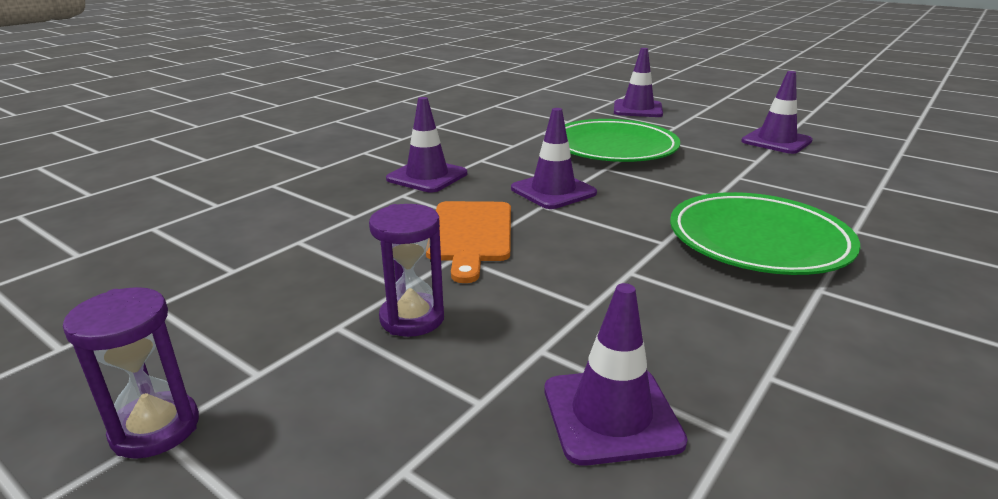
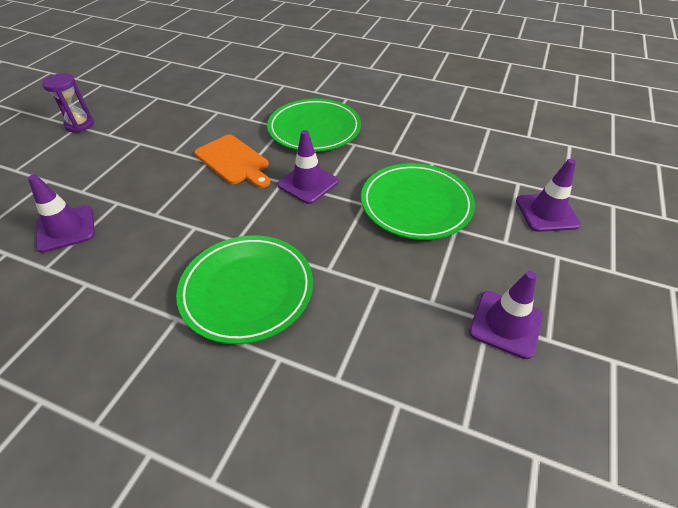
camera: 75 degrees right, 20 degrees up
purple hourglass [369,204,444,337] -> none
purple traffic cone [386,97,467,192] -> green plate [267,99,361,152]
orange cutting board [426,201,511,283] -> orange cutting board turned 120 degrees counterclockwise [194,135,270,188]

